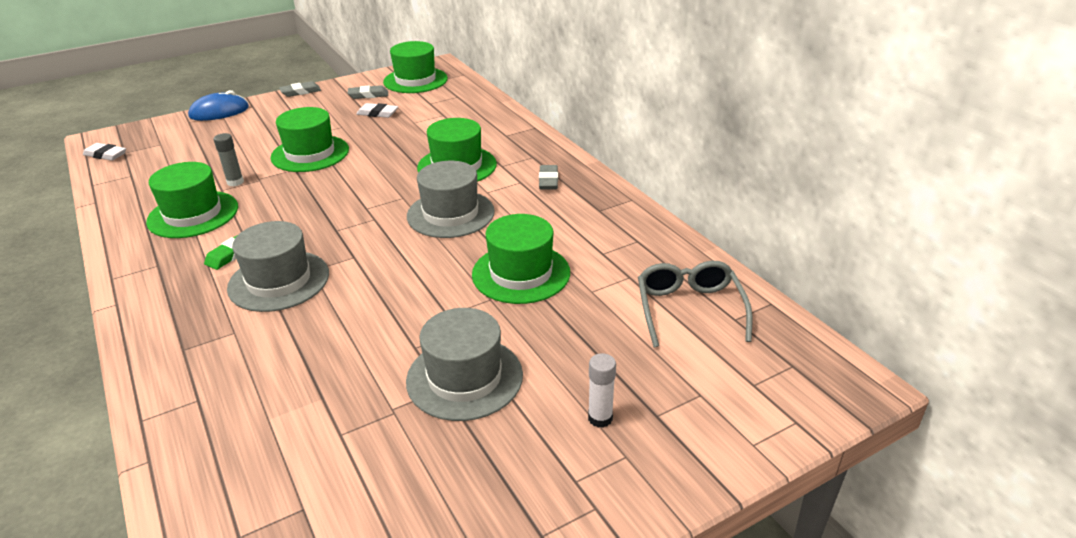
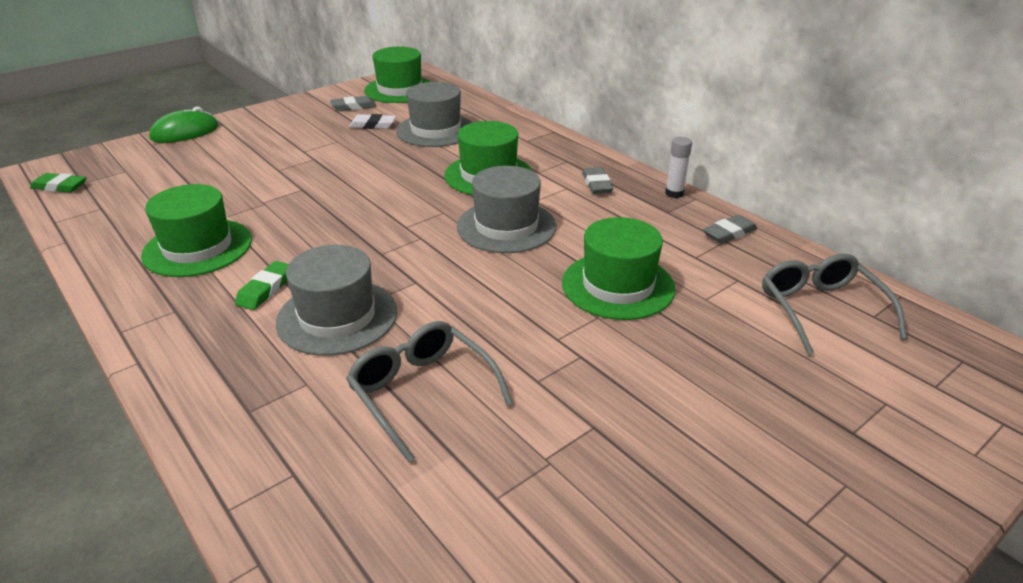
camera: 10 degrees left, 0 degrees up
white eraser [83,143,126,161] -> green eraser [30,173,86,193]
blue mouse [188,90,249,121] -> green mouse [149,107,219,143]
grey glue stick [214,133,244,187] -> none
green hat [270,107,349,172] -> none
grey eraser [279,81,321,97] -> grey eraser moved to [703,215,757,244]
grey hat [406,308,523,421] -> grey hat moved to [396,82,473,147]
white glue stick [588,353,616,428] -> white glue stick moved to [665,137,692,198]
none -> grey glasses [346,321,513,462]

